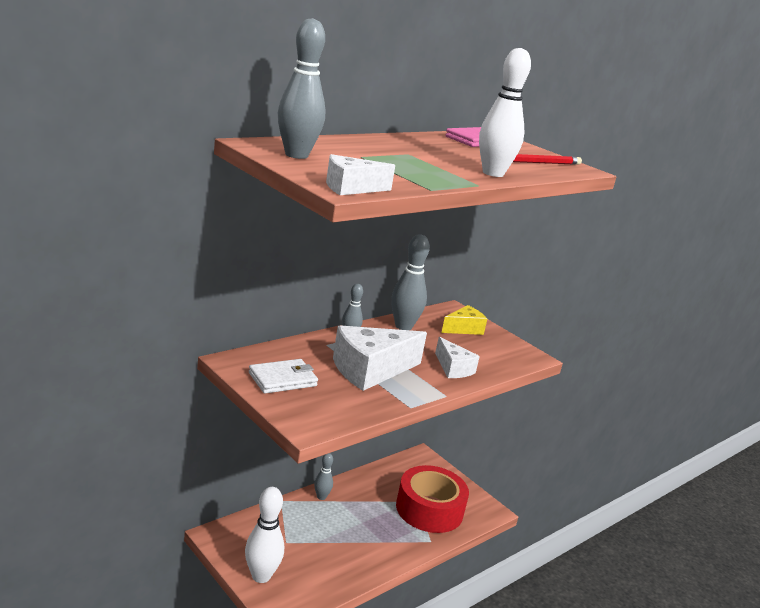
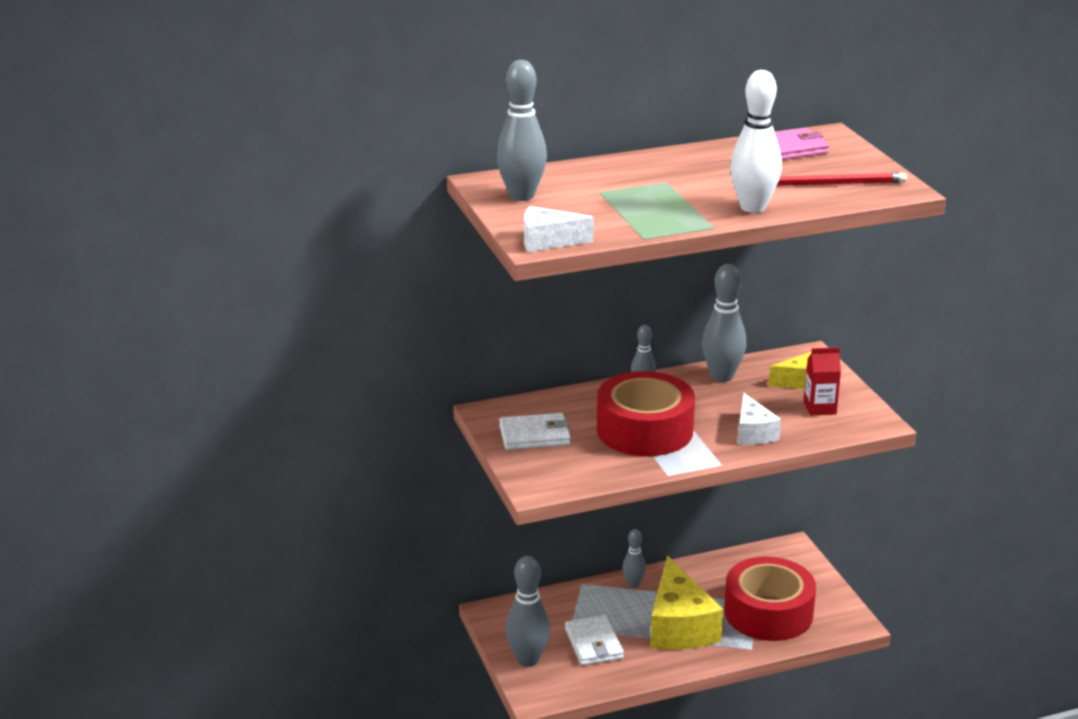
camera: 25 degrees right, 5 degrees up
white bowling pin [245,487,284,583] -> grey bowling pin [506,556,550,667]
white cheese [333,325,427,391] -> red tape [597,371,695,456]
none -> white wallet [565,615,624,665]
none -> yellow cheese [650,556,723,649]
none -> red carton [804,347,841,416]

